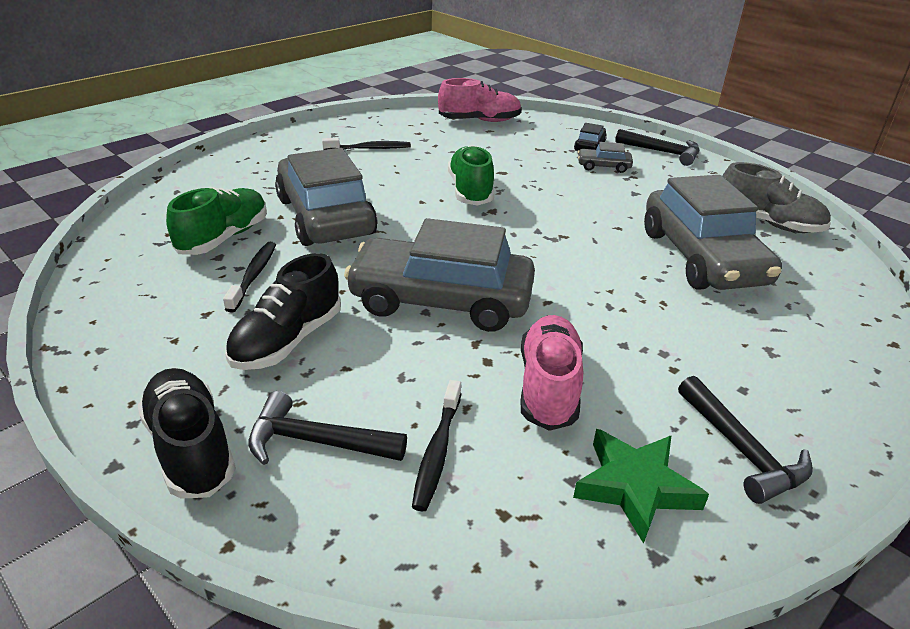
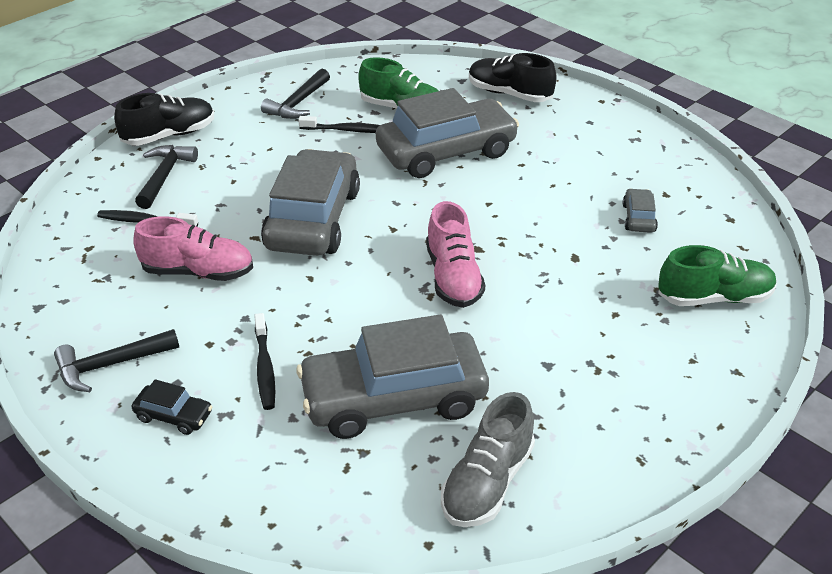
camera: 90 degrees right, 5 degrees up
black shoe [225,253,341,370] -> black shoe moved to [469,53,557,102]
black toothbrush [322,138,411,150] -> black toothbrush moved to [254,313,275,410]
pink shoe [438,78,522,122] -> pink shoe moved to [426,201,485,308]
green shoe [448,145,494,206] -> green shoe moved to [658,245,777,306]
green star [573,429,709,544] -> none
black car [574,123,607,151] -> black car moved to [132,379,212,435]
grey car [578,142,633,173] -> grey car moved to [623,188,658,233]
black hammer [615,129,699,166] -> black hammer moved to [261,69,330,119]

